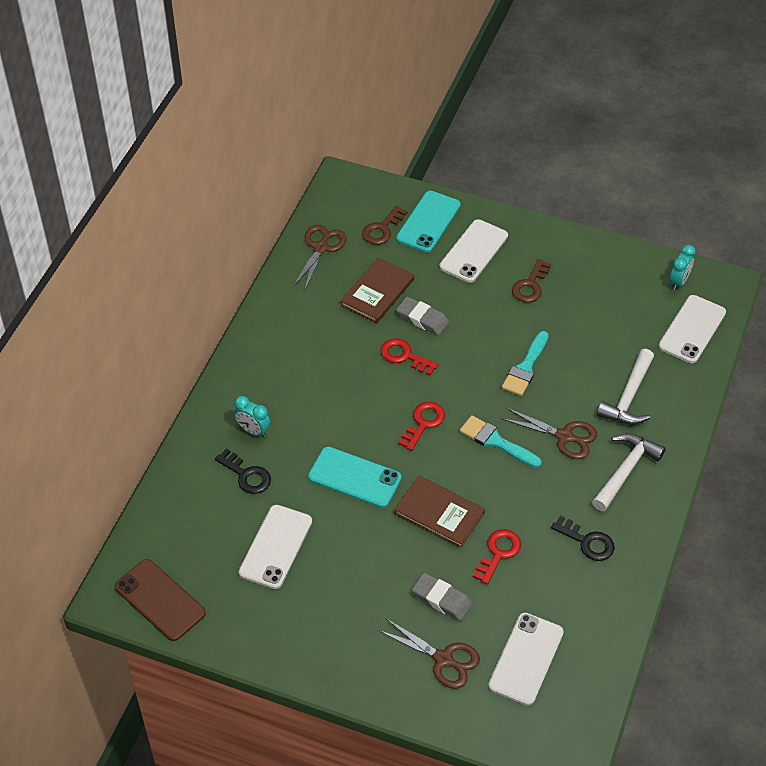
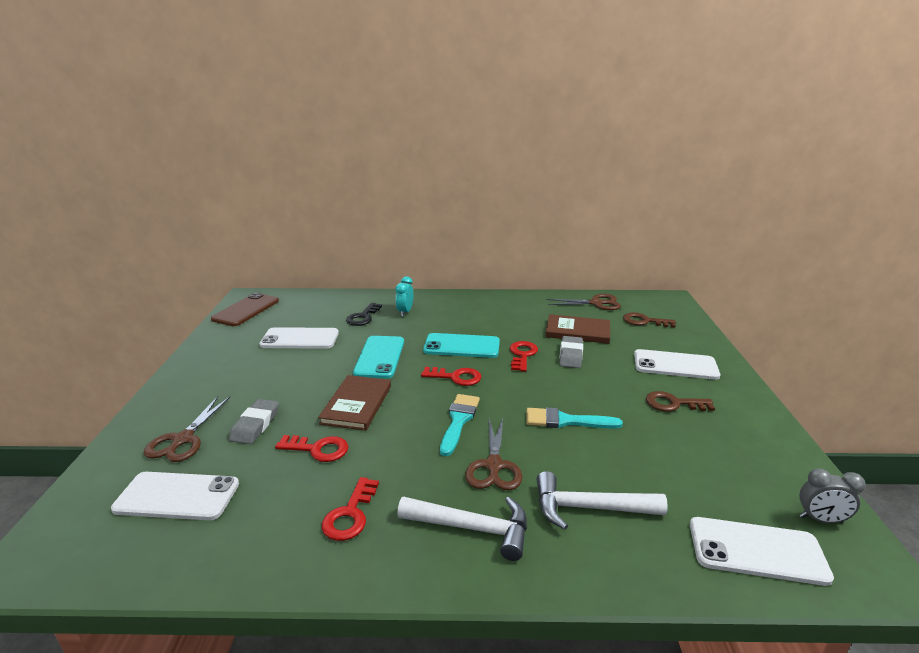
camera: 70 degrees right, 25 degrees down
turquoise phone [396,191,461,253] -> turquoise phone moved to [423,333,500,358]
black key [551,516,615,561] -> red key [322,477,379,541]
turquoise clock [669,245,696,290] -> grey clock [799,468,866,523]

